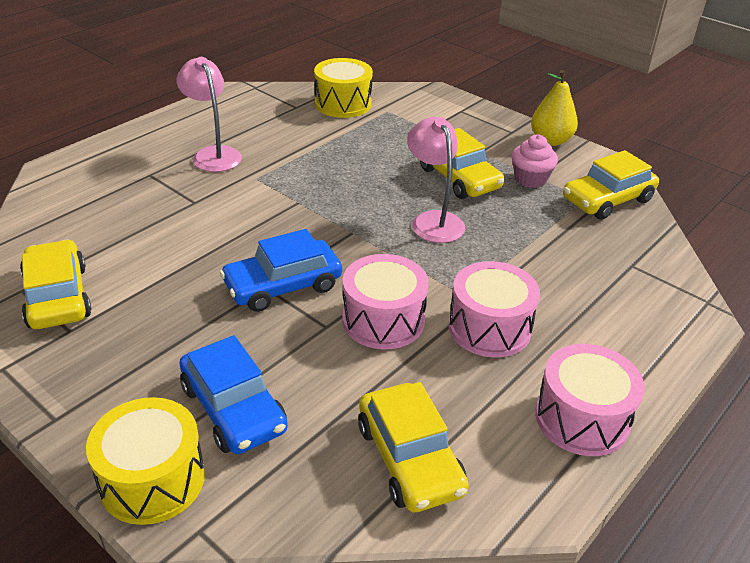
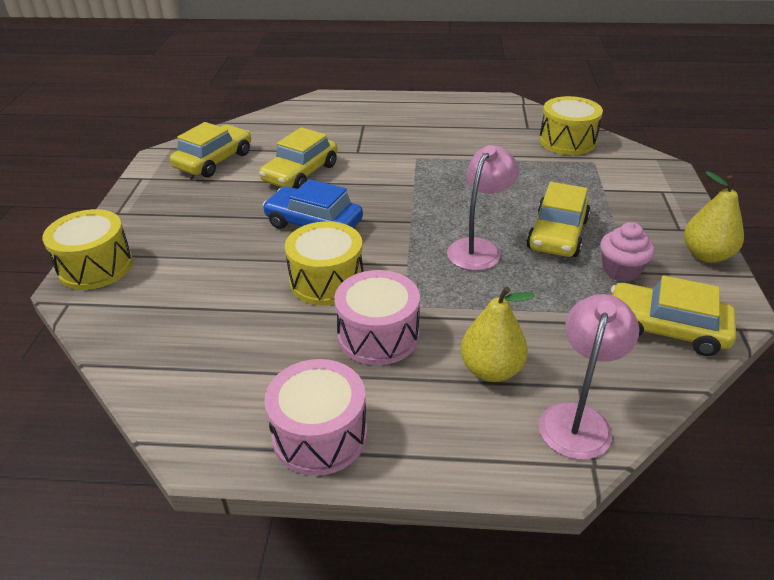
camera: 55 degrees right, 0 degrees up
pink lamp [177,57,242,172] -> pink lamp moved to [539,294,639,459]
blue car [180,335,288,454] -> none
pink drum [342,254,429,350] -> yellow drum [285,221,364,305]
yellow car [358,382,469,512] -> yellow car moved to [259,127,338,189]
none -> yellow pear [460,286,535,382]

